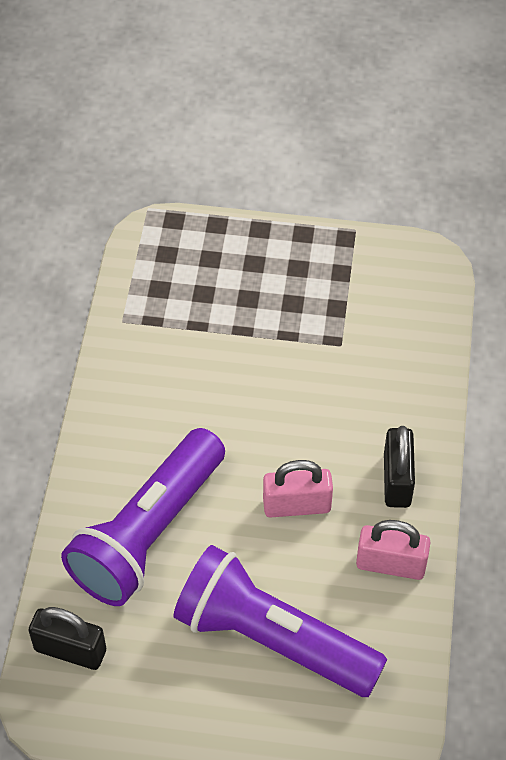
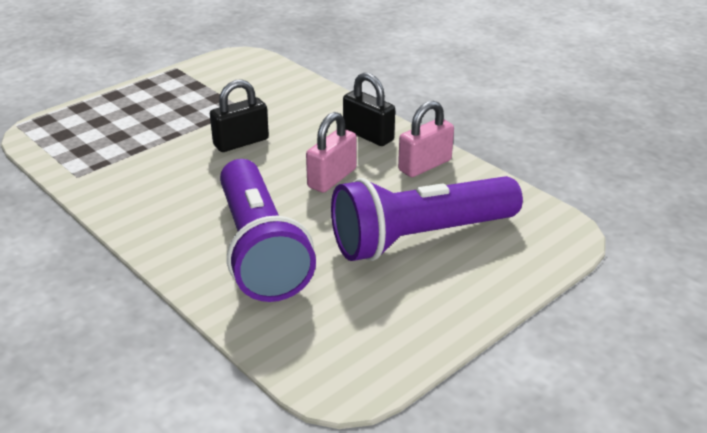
camera: 50 degrees left, 20 degrees down
black padlock [28,607,106,670] -> black padlock moved to [210,79,269,152]

